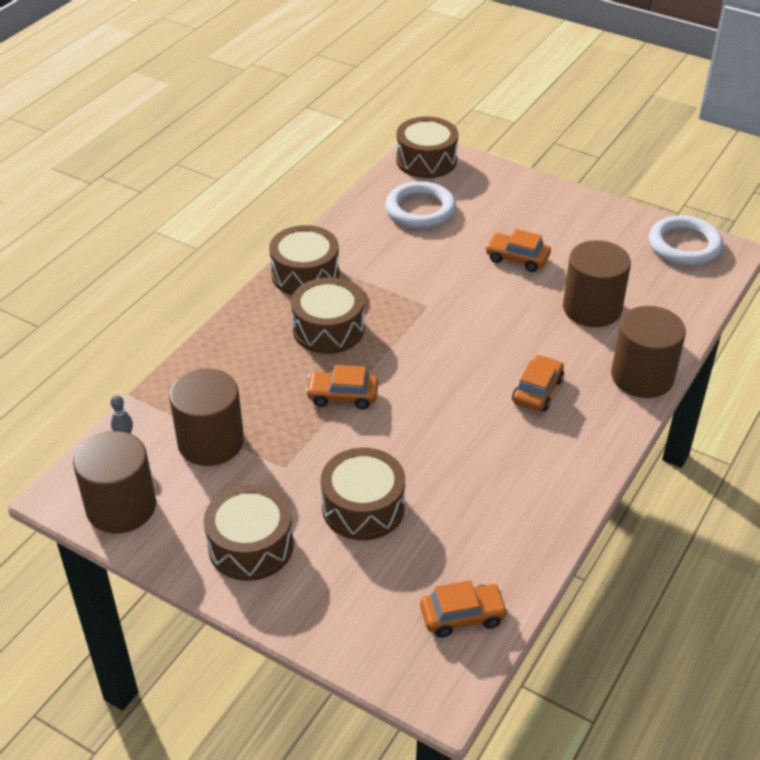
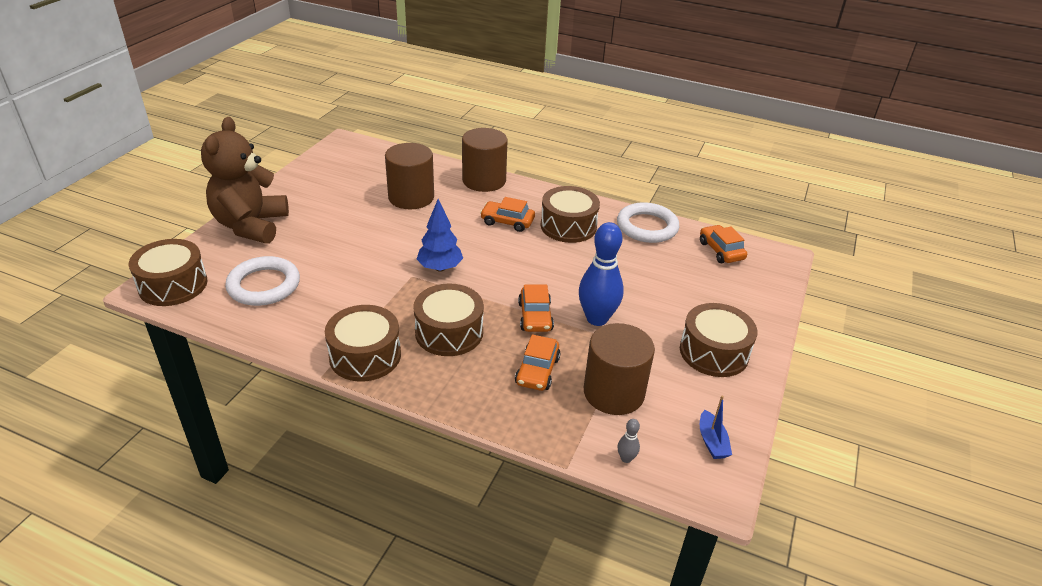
camera: 100 degrees left, 5 degrees down
brown cylinder [73,431,156,534] -> blue boat [700,396,732,459]
brown drum [321,448,405,540] -> brown drum moved to [540,186,600,243]
orange car [485,229,551,272] -> orange car moved to [515,334,561,391]
white ring [648,216,723,266] -> white ring moved to [617,202,679,243]
none -> brown teddy bear [201,117,289,244]
none -> blue tree [417,199,463,272]
none -> blue bowling pin [579,222,624,326]

